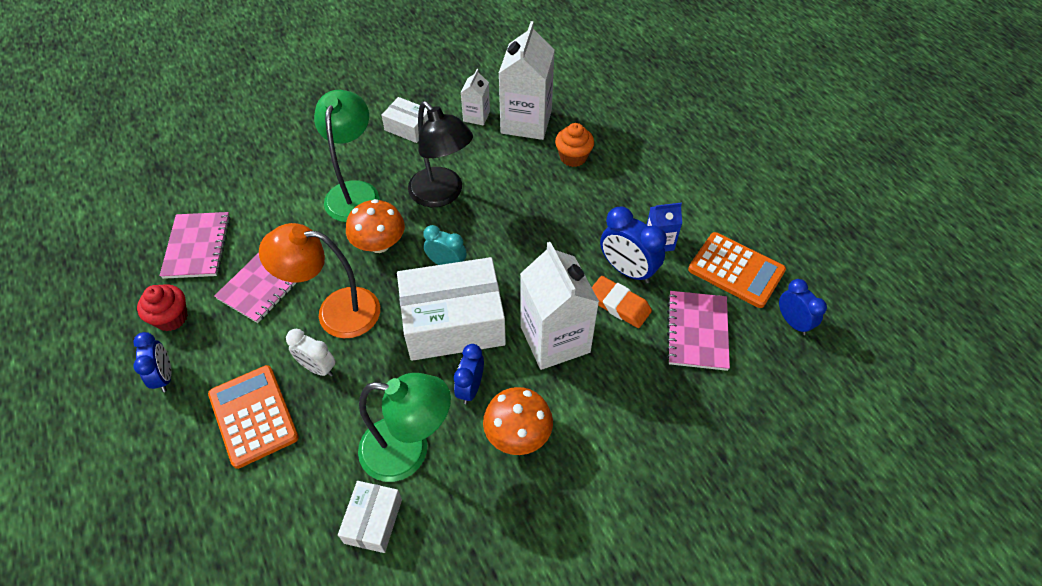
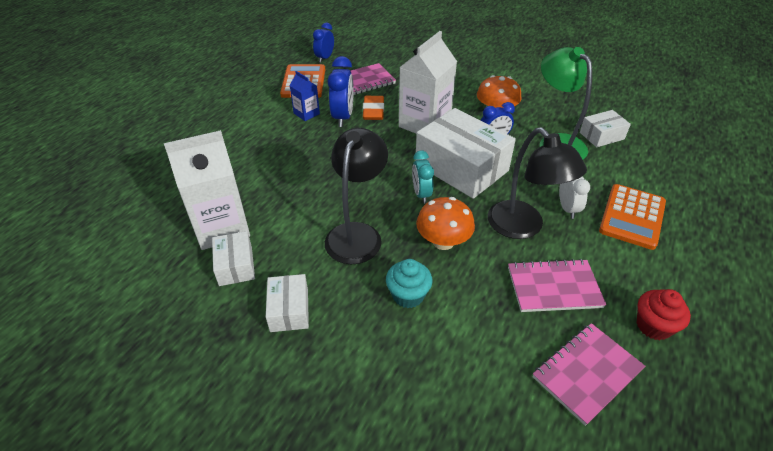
camera: 125 degrees left, 10 degrees down
blue clock [134,332,171,392] -> none
orange lamp [259,223,380,338] -> black lamp [488,127,587,239]
green lamp [314,90,379,222] -> turquoise cupcake [386,259,432,308]
white carton [461,69,490,126] -> white box [212,231,255,286]
orange cupcake [555,123,594,167] -> none

